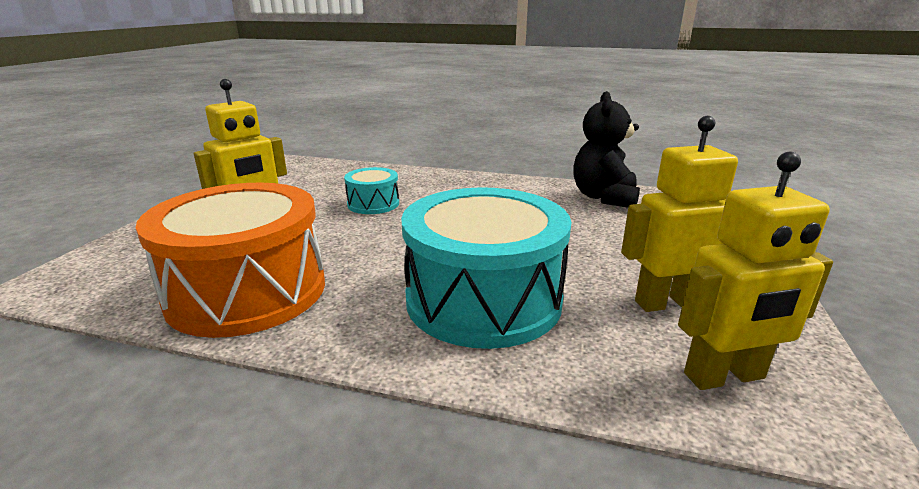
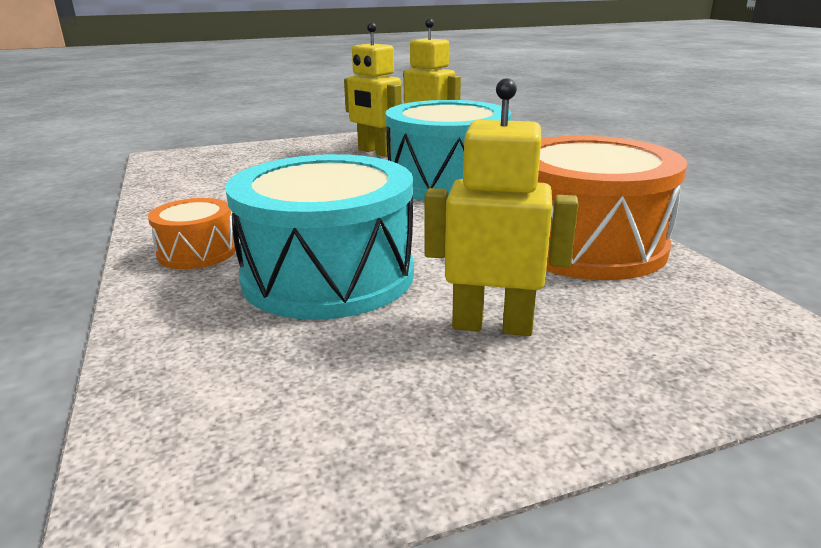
camera: 125 degrees left, 0 degrees up
turquoise drum [344,167,399,214] -> turquoise drum [226,154,414,320], size x2.07
black teddy bear [573,91,640,207] -> none
none -> orange drum [148,198,236,269]

